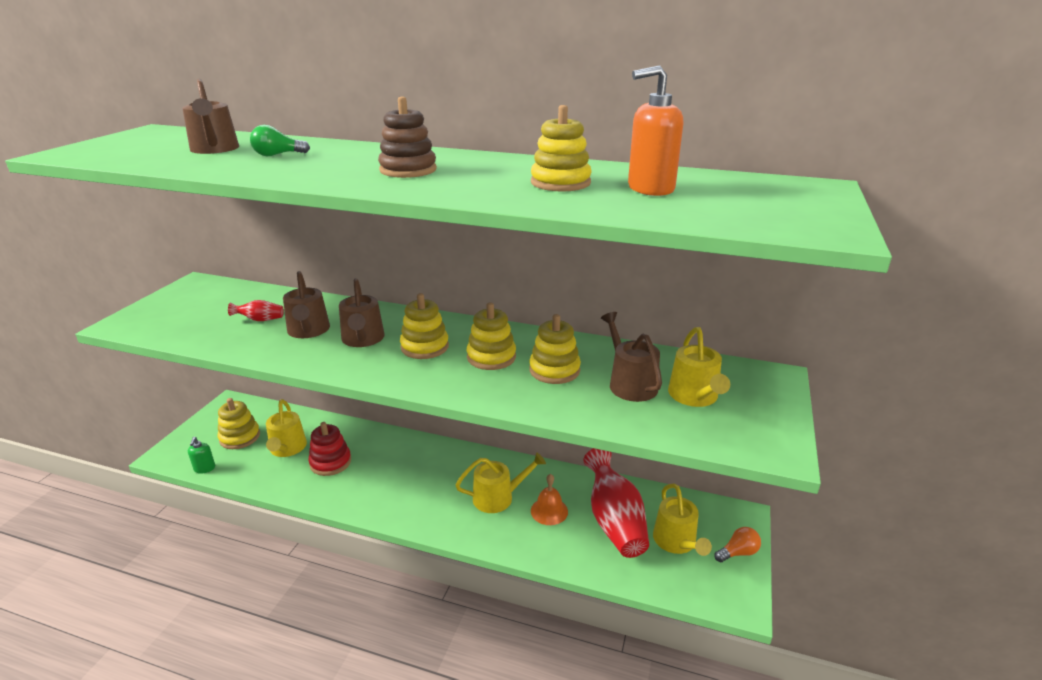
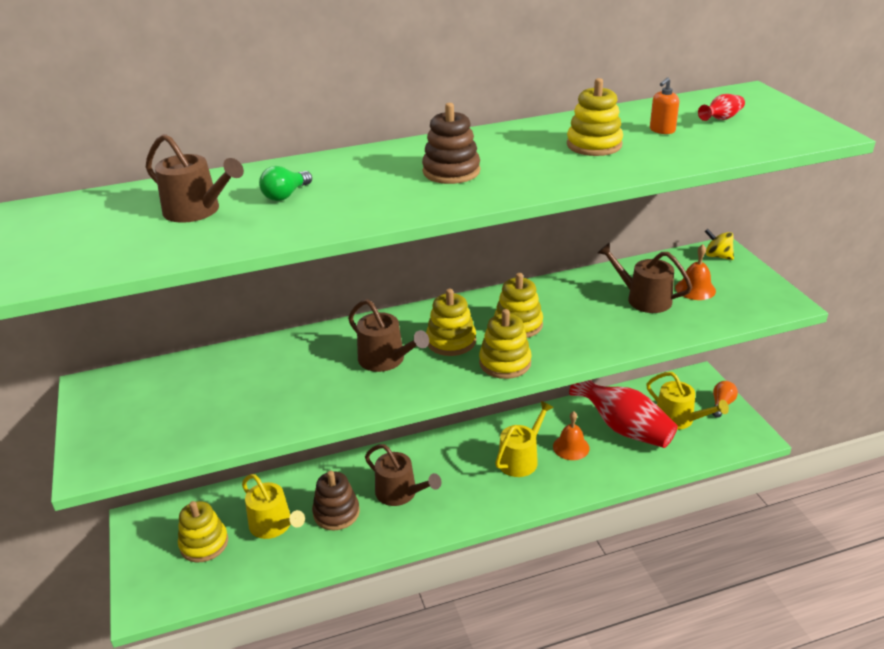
camera: 35 degrees left, 5 degrees up
green soap dispenser [188,437,215,474] -> none
red vase [228,300,284,321] -> red vase moved to [698,94,745,121]
brown watering can [283,271,330,338] -> brown watering can moved to [365,444,442,506]
red stacking toy [309,422,351,476] -> brown stacking toy [312,471,360,531]
yellow stacking toy [529,314,581,384] -> yellow stacking toy moved to [479,309,532,379]
orange soap dispenser [628,65,683,196] -> orange soap dispenser [650,77,679,134], size x0.55
yellow watering can [668,327,730,407] -> orange bell [675,244,716,300]
none -> yellow spinning top [705,229,734,260]

